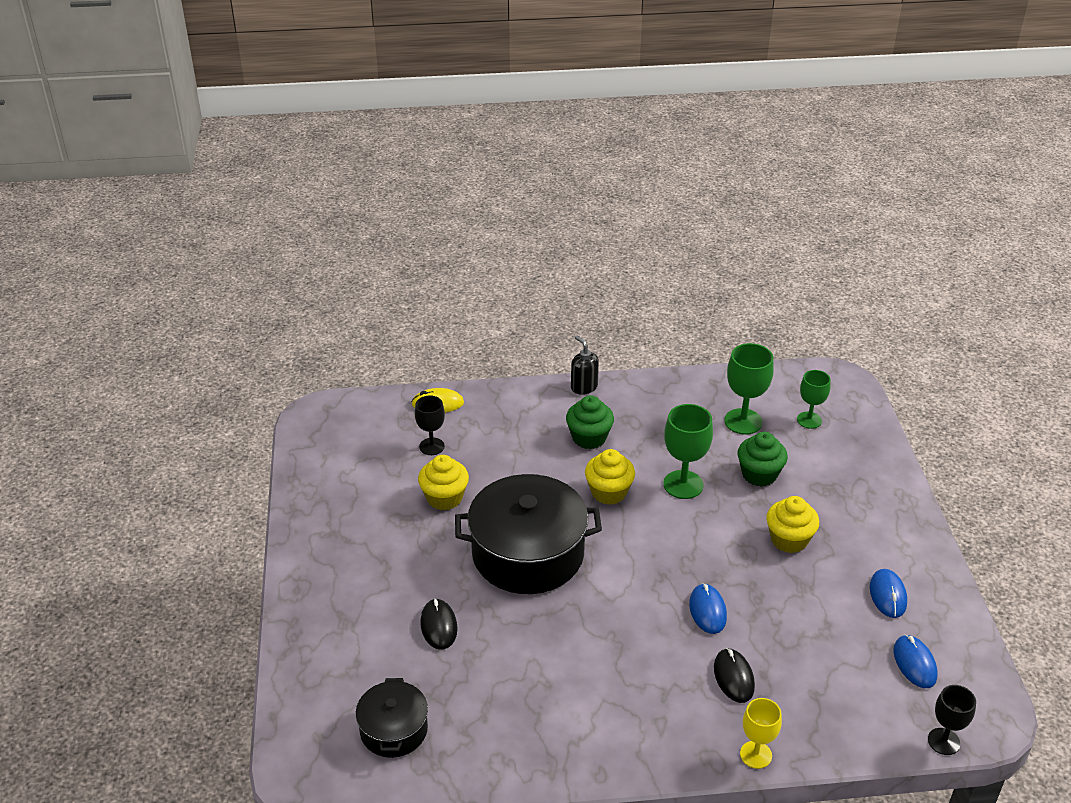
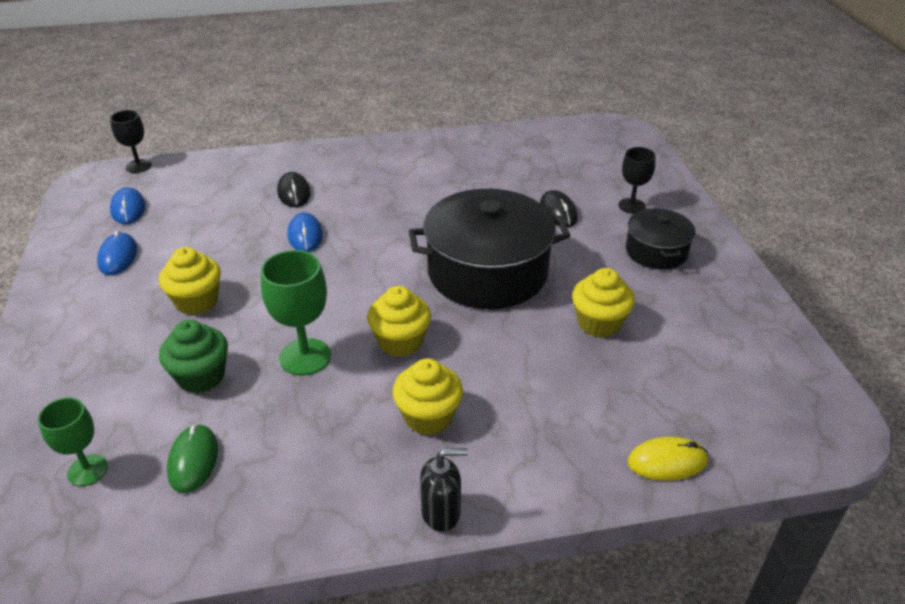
camera: 175 degrees right, 0 degrees up
black pot [356,678,428,758] -> black pot moved to [626,208,695,270]
black goblet [415,396,445,455] -> black goblet moved to [618,147,656,214]
green cupcake [566,395,614,449] -> yellow cupcake [393,358,463,435]
black soap dispenser [571,335,599,395] -> black soap dispenser turned 60 degrees counterclockwise [420,448,468,532]
green goblet [724,343,774,435] -> green mouse [167,424,218,493]
yellow goblet [740,698,782,769] -> none

